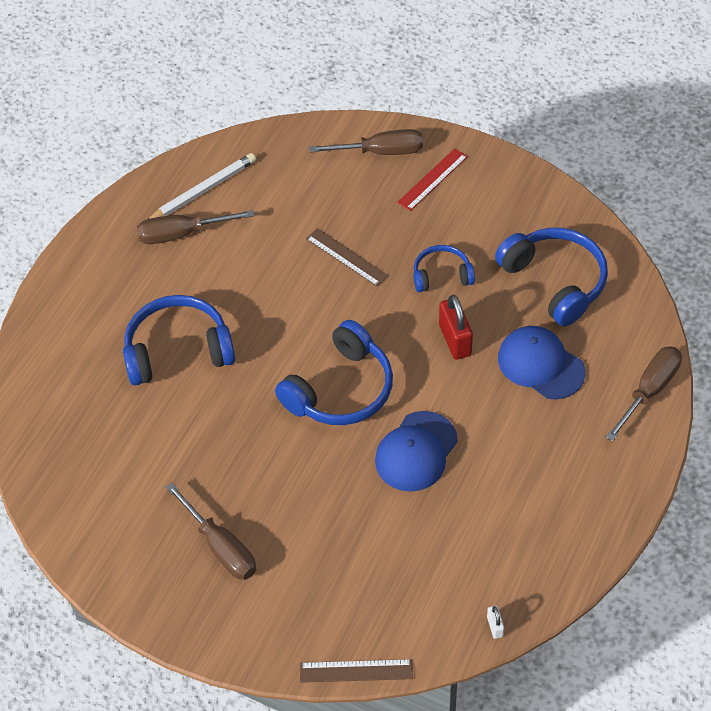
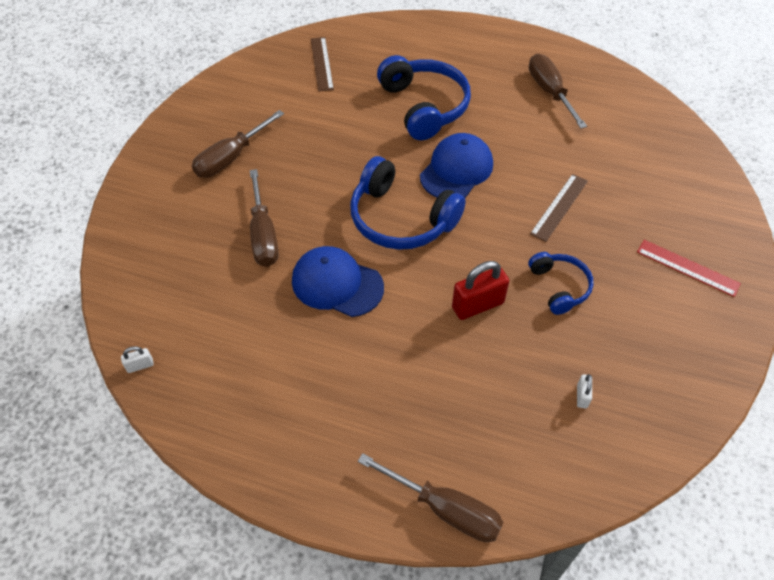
camera: 80 degrees right, 0 degrees up
white pencil [148,153,256,219] -> none
brown ruler [300,659,413,683] -> brown ruler moved to [311,37,334,92]
brown screwdriver [309,129,423,155] -> brown screwdriver moved to [250,169,279,267]
blue headphones [495,228,608,326] -> white padlock [577,374,592,408]
blue cap [498,326,586,400] -> blue cap moved to [420,133,493,198]

